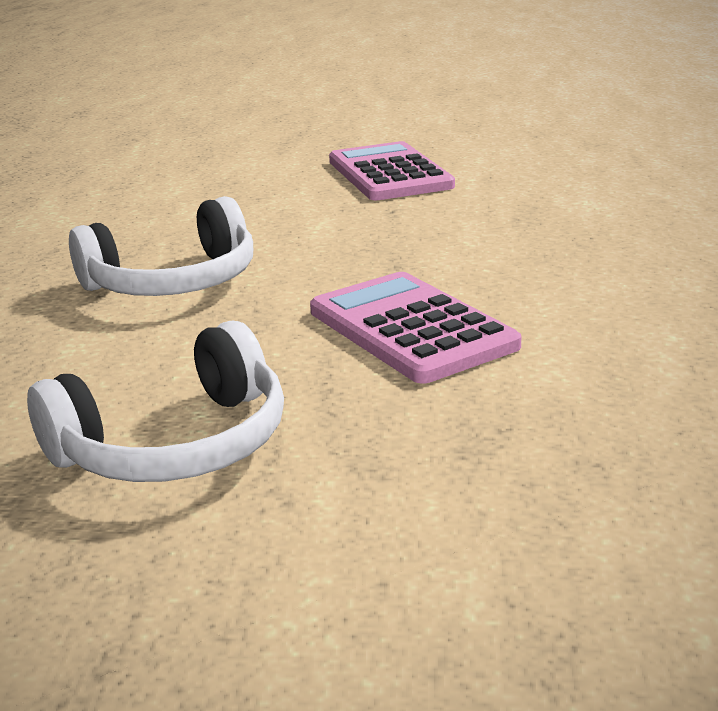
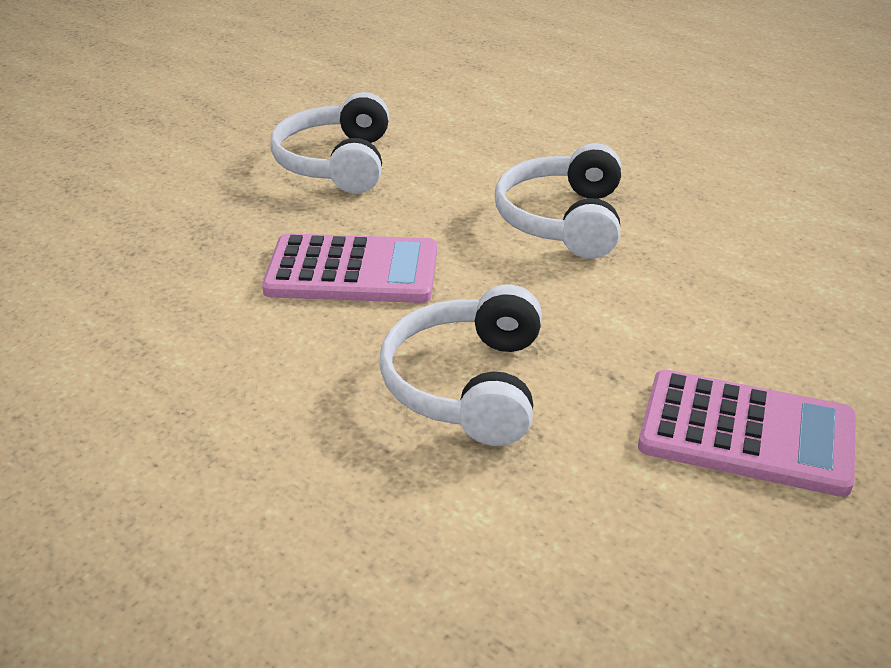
camera: 125 degrees right, 10 degrees up
none -> white headphones [379,284,542,446]

